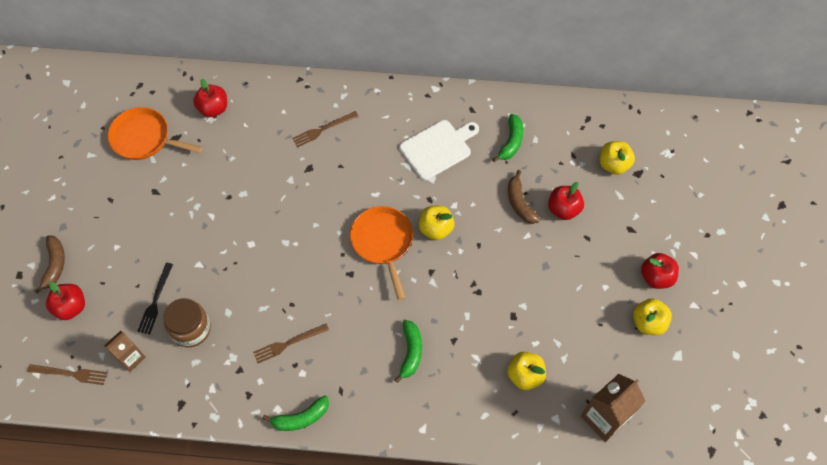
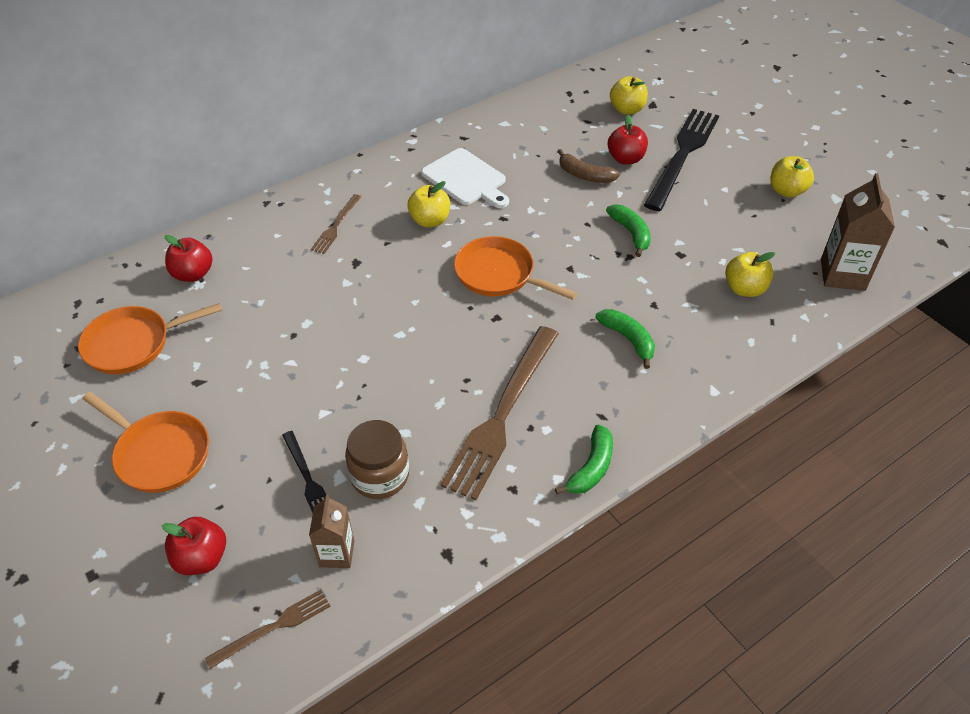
camera: 40 degrees left, 15 degrees down
brown banana [35,235,65,294] -> none
brown fork [253,324,329,363] -> brown fork [440,326,559,500], size x2.08
white cutting board [399,120,479,180] -> white cutting board turned 120 degrees clockwise [421,148,509,208]
yellow apple [419,205,455,240] -> yellow apple moved to [407,181,450,227]
green banana [492,114,523,162] -> green banana moved to [606,204,651,257]
red apple [641,253,679,289] -> none
none -> orange pan [83,392,209,493]
none -> black fork [644,109,719,211]

